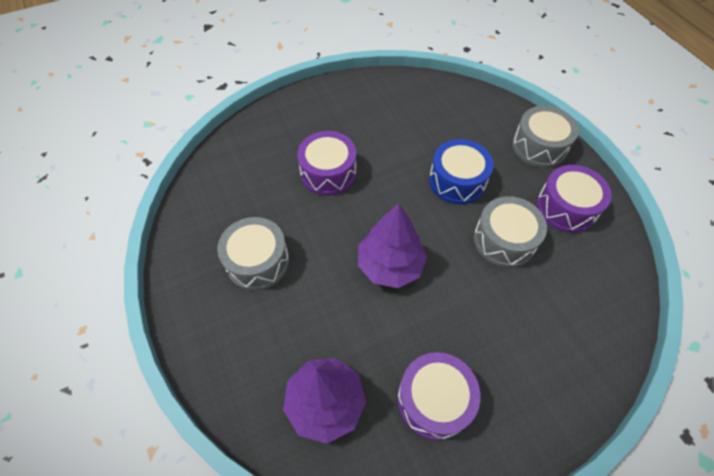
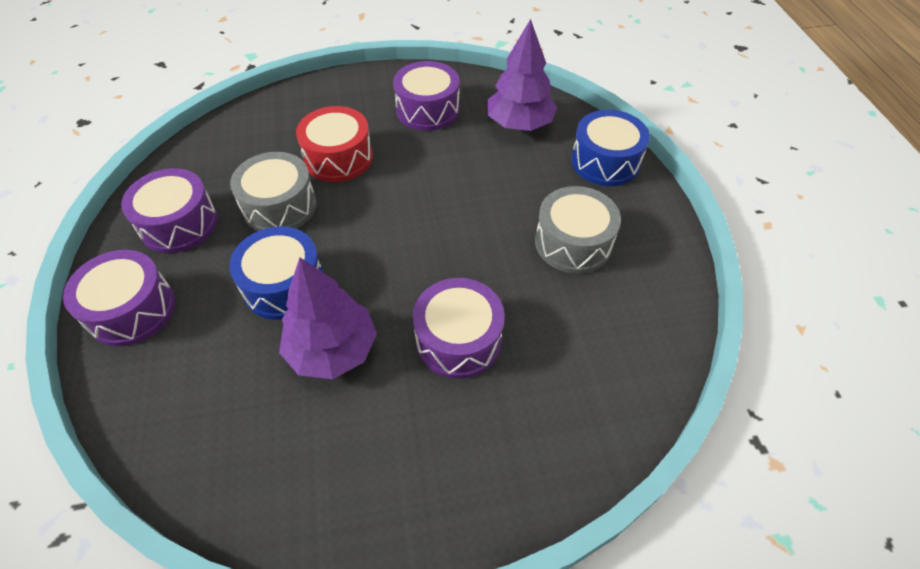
camera: 165 degrees left, 5 degrees down
purple tree [358,203,427,288] -> purple tree moved to [279,258,377,379]
grey drum [512,106,579,168] -> purple drum [63,250,175,347]
none -> red drum [296,106,373,182]
none -> blue drum [571,110,650,186]

